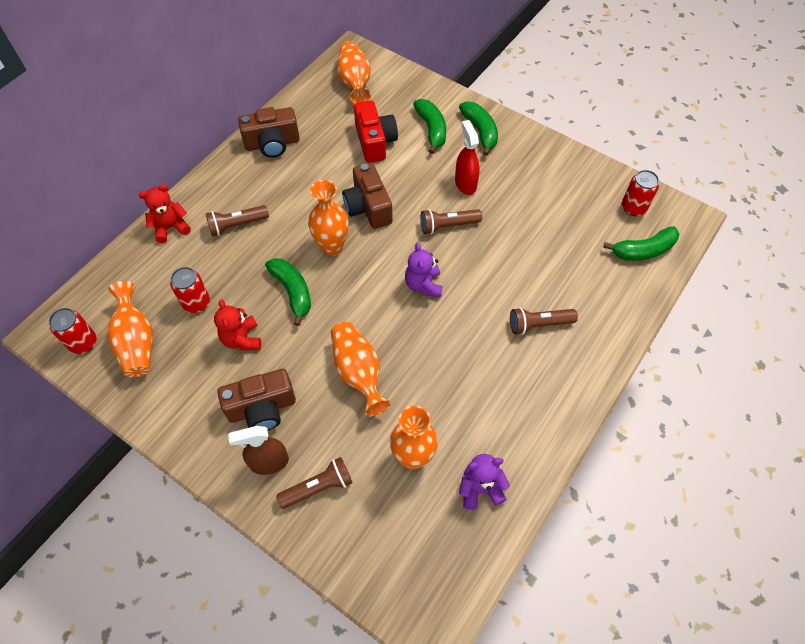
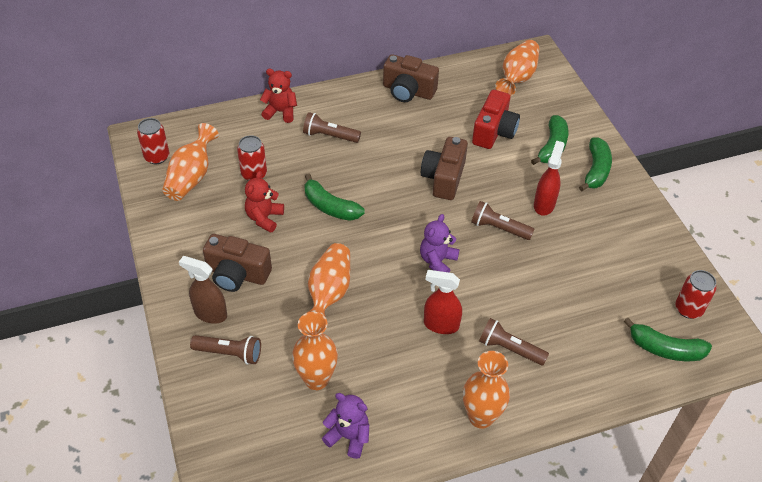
camera: 35 degrees right, 10 degrees down
green banana [265,258,311,326] -> green banana turned 120 degrees clockwise [304,173,365,221]
orange vase [308,180,349,256] -> orange vase moved to [463,351,510,429]
none -> red spray bottle [424,270,462,334]

